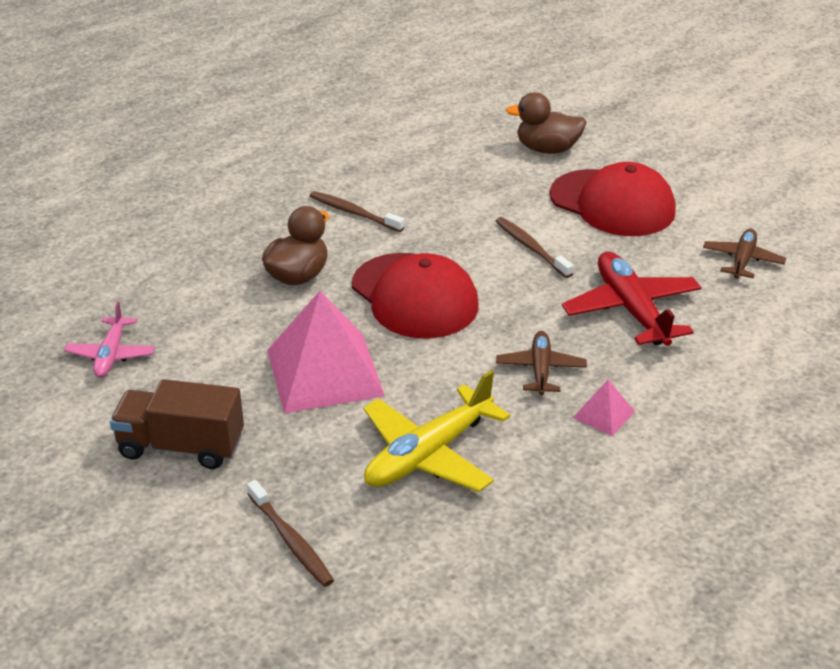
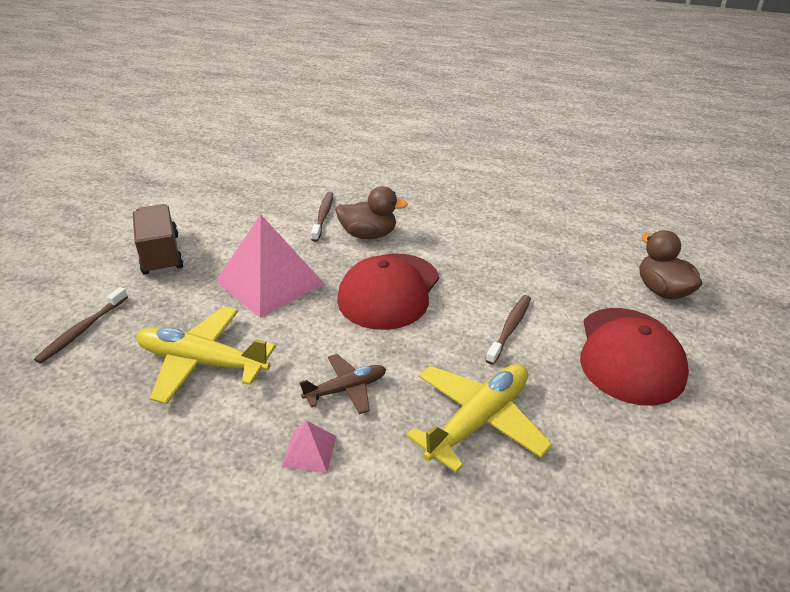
camera: 60 degrees right, 0 degrees up
pink plane [64,301,155,378] -> none
brown toothbrush [310,191,404,232] -> brown toothbrush moved to [311,192,333,242]
red plane [562,252,702,346] -> yellow plane [406,364,553,472]
brown plane [703,229,786,279] -> none

